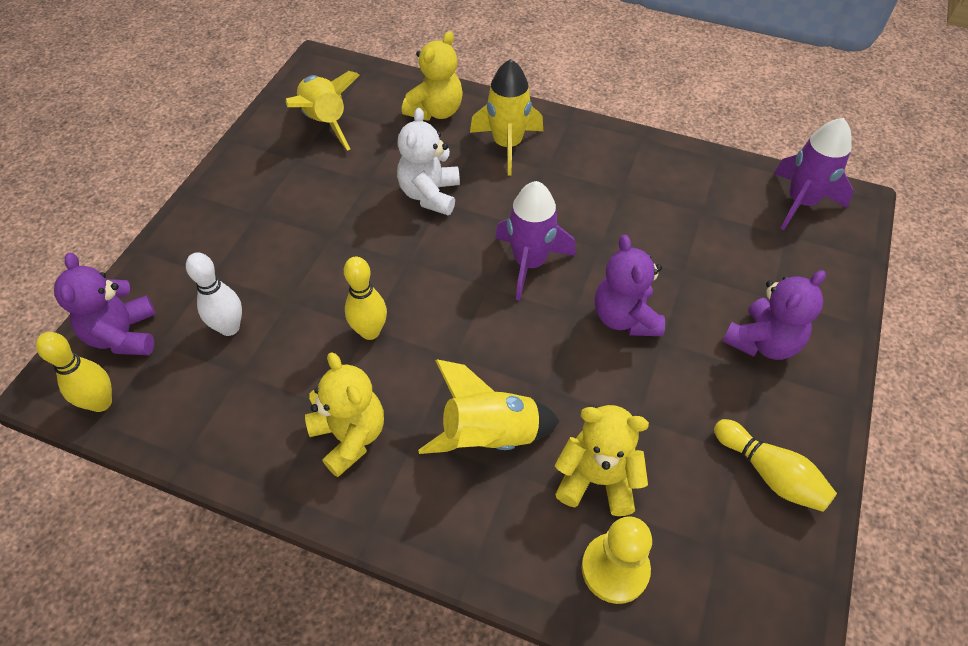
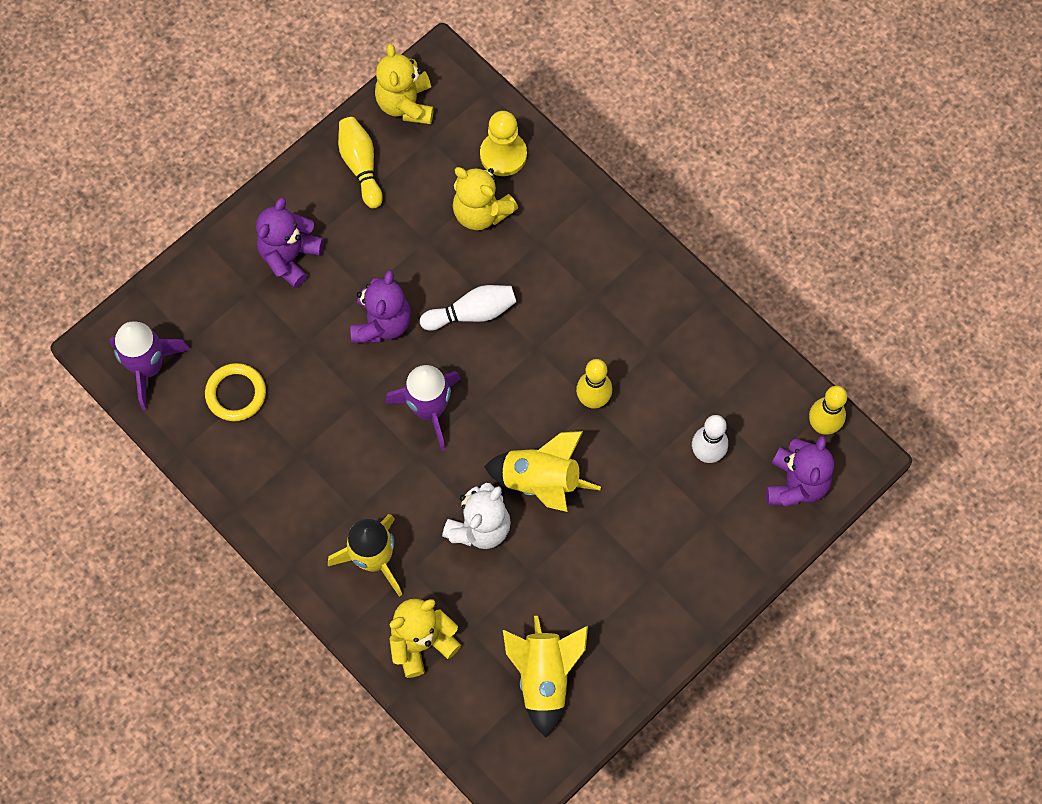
camera: 155 degrees left, 15 degrees up
yellow teddy bear [305,352,384,477] -> yellow teddy bear moved to [375,43,434,124]
yellow rocket [418,359,560,454] -> yellow rocket moved to [484,431,601,512]
purple teddy bear [723,270,826,360] -> purple teddy bear turned 45 degrees counterclockwise [256,197,324,288]
none -> yellow ring [205,363,266,421]
none -> white bowling pin [420,285,516,331]

